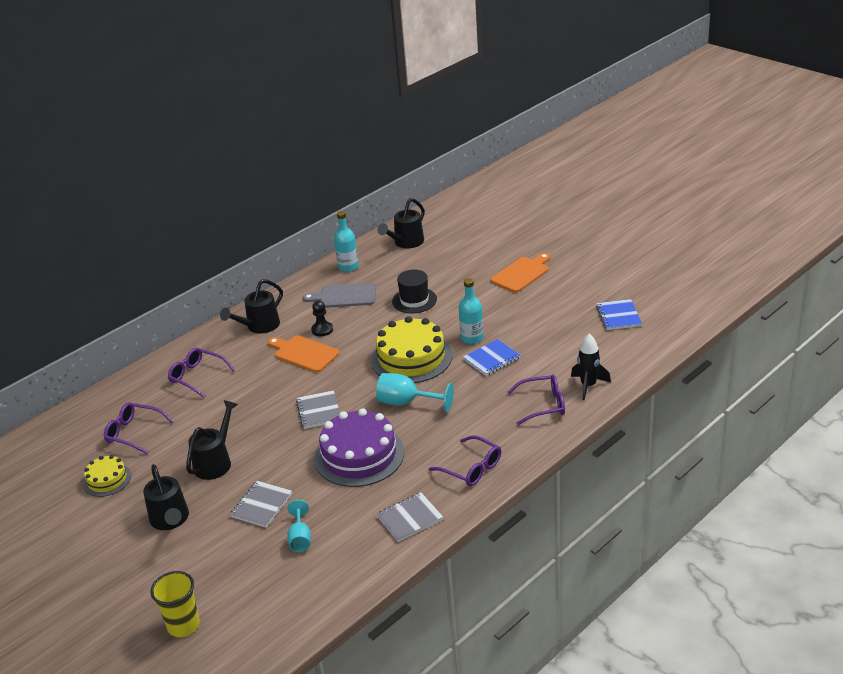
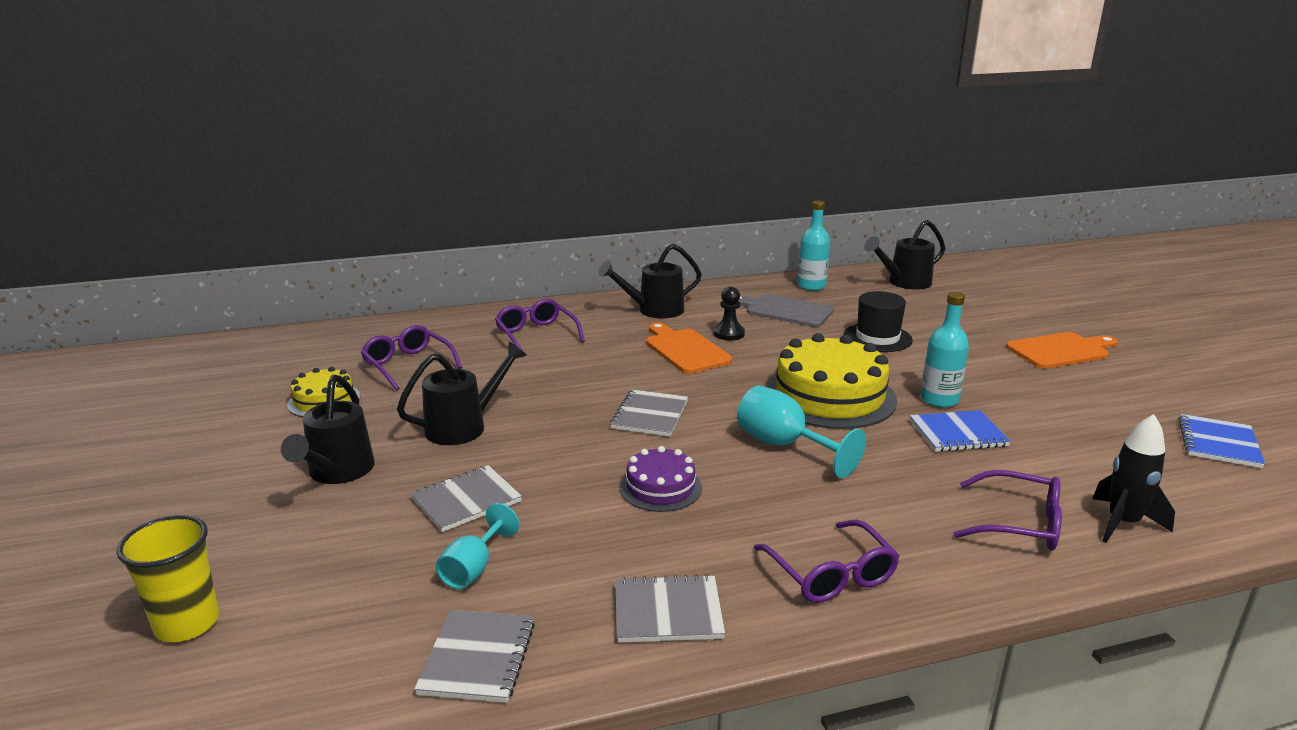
camera: 25 degrees right, 10 degrees down
purple cake [314,408,404,487] -> purple cake [620,446,702,512], size x0.53
none -> grey notebook [414,610,535,703]

